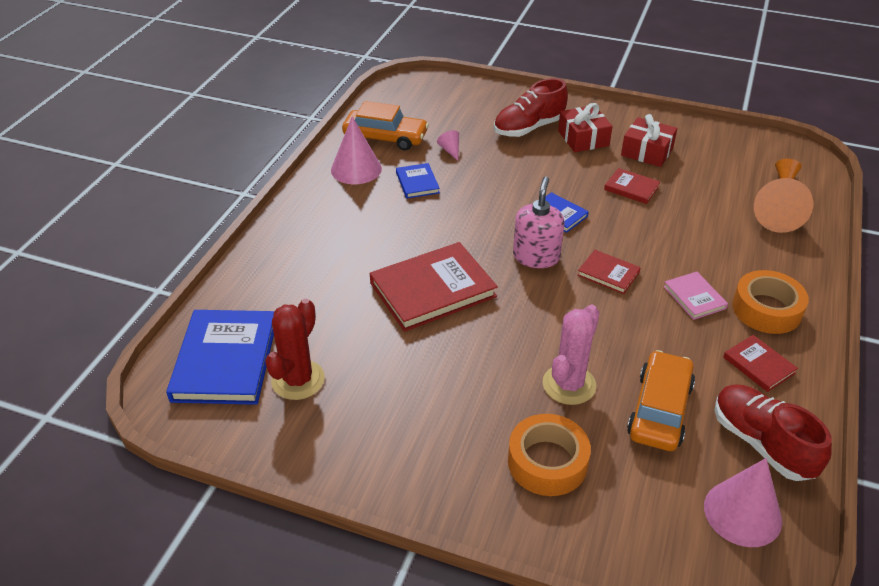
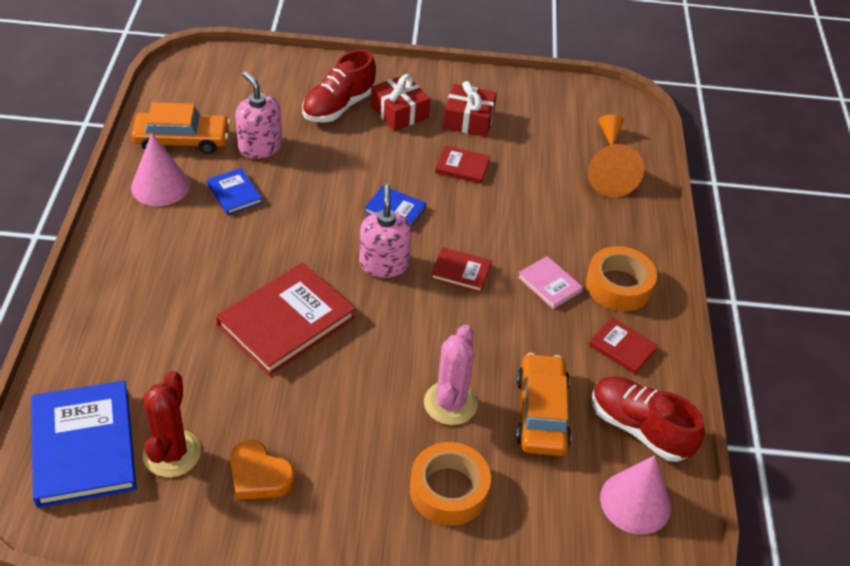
camera: 20 degrees left, 5 degrees up
pink cone [437,130,459,161] -> pink soap dispenser [235,71,282,159]
none -> orange heart [230,440,295,500]

